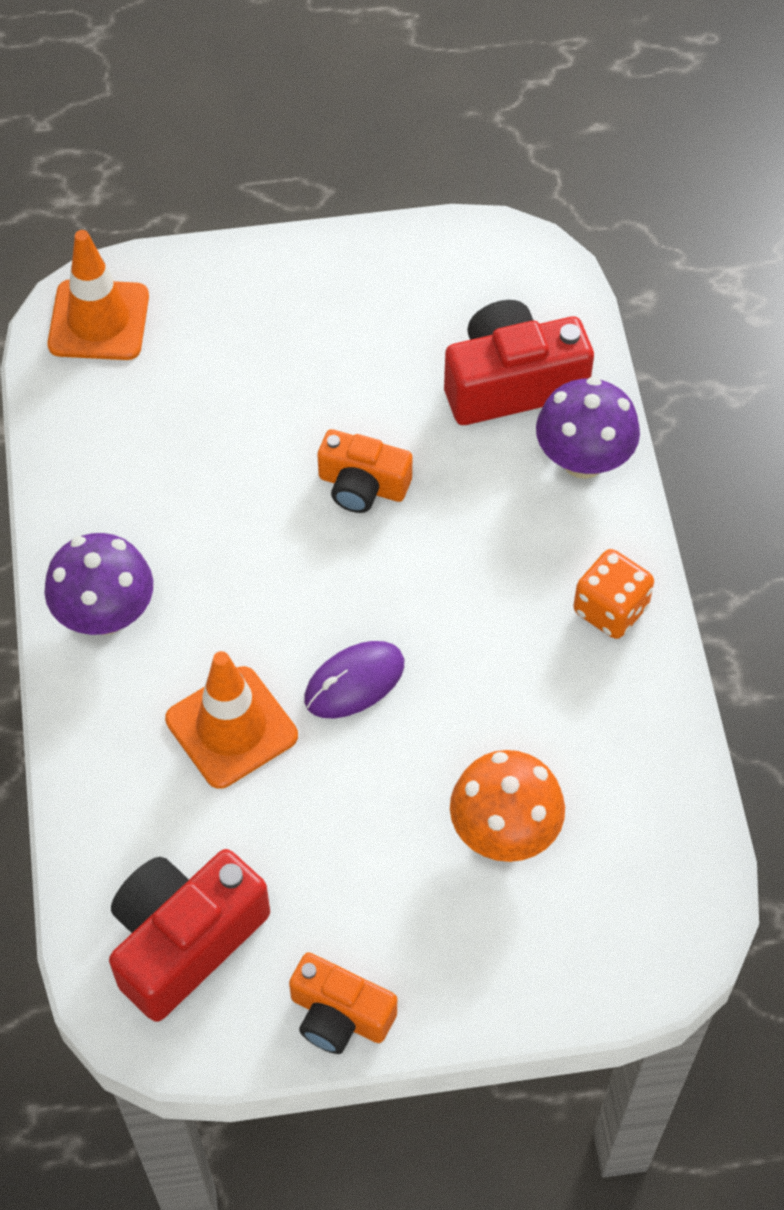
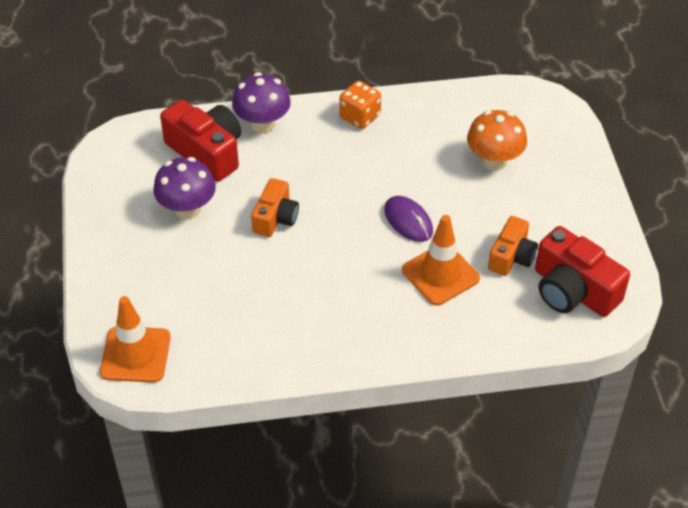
camera: 90 degrees left, 10 degrees down
purple mushroom [45,533,153,635] -> purple mushroom moved to [153,157,216,219]
orange camera [289,952,397,1054] -> orange camera moved to [488,216,538,276]
red camera [444,300,594,425] -> red camera turned 150 degrees clockwise [160,100,241,182]

